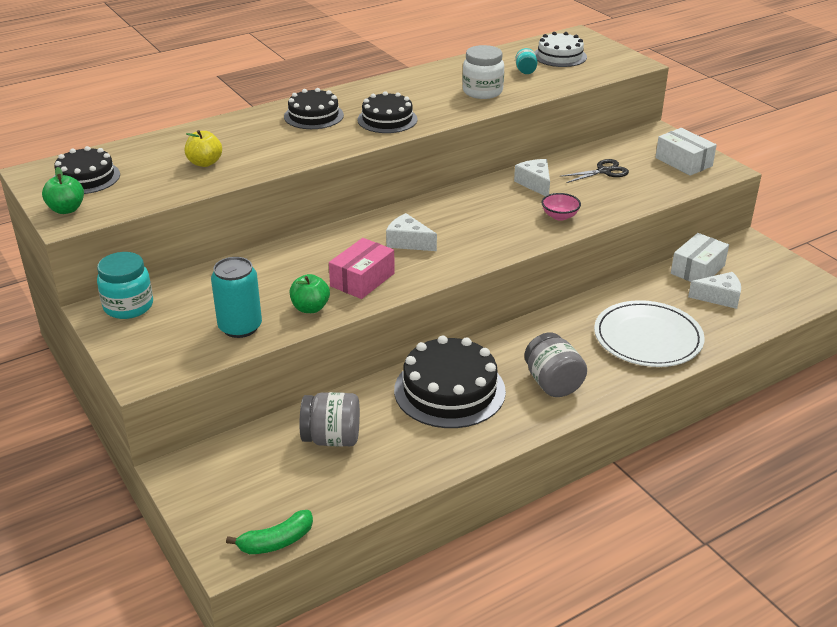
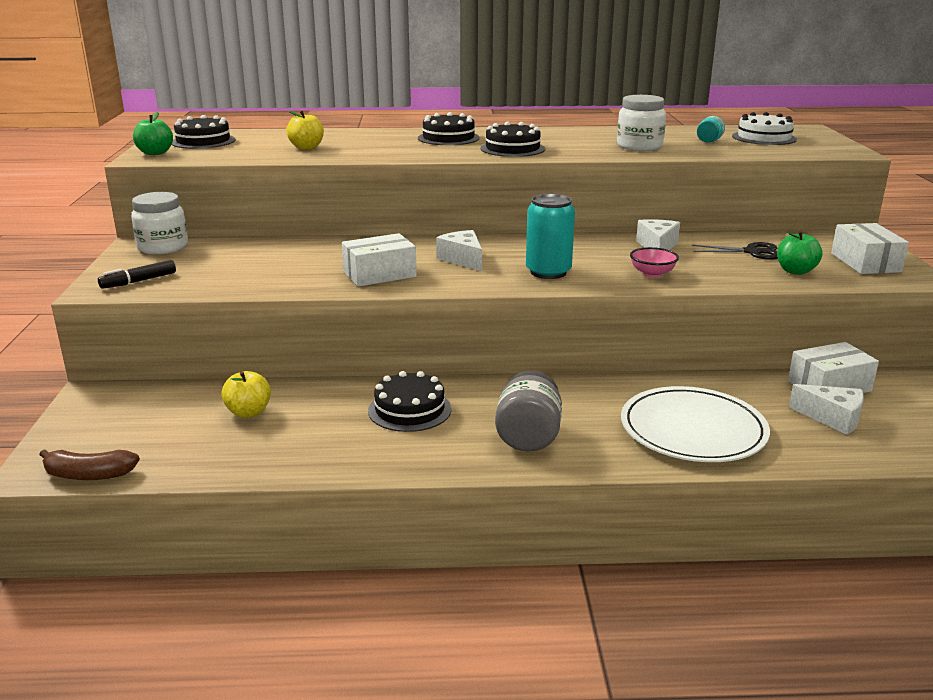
camera: 30 degrees right, 10 degrees down
turquoise jar [97,252,153,319] -> white jar [131,192,188,254]
turquoise can [211,257,262,338] -> turquoise can moved to [526,194,575,279]
green banana [226,510,313,554] -> brown banana [39,449,140,480]
green apple [290,274,330,313] -> green apple moved to [777,231,823,275]
grey jar [300,392,360,447] -> yellow apple [221,371,271,418]
pink box [329,238,395,299] -> white box [342,233,417,287]
black cake [394,335,506,428] -> black cake [368,371,452,432], size x0.62
none -> black marker [98,260,176,289]

